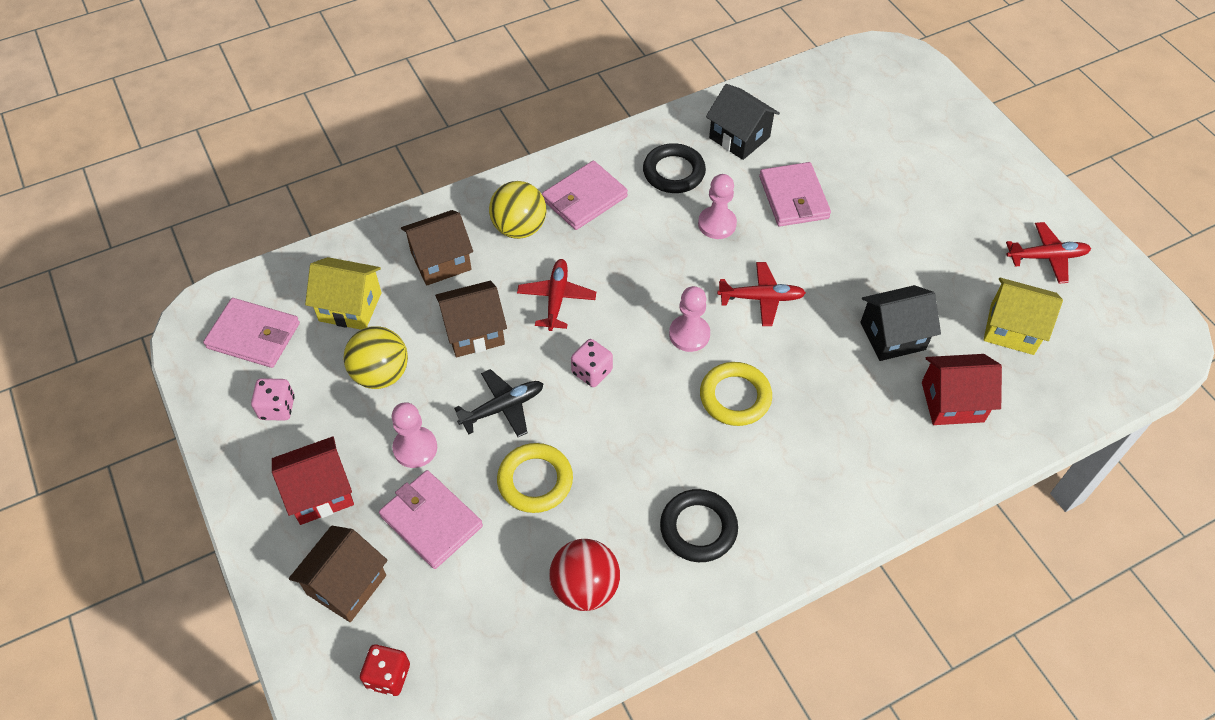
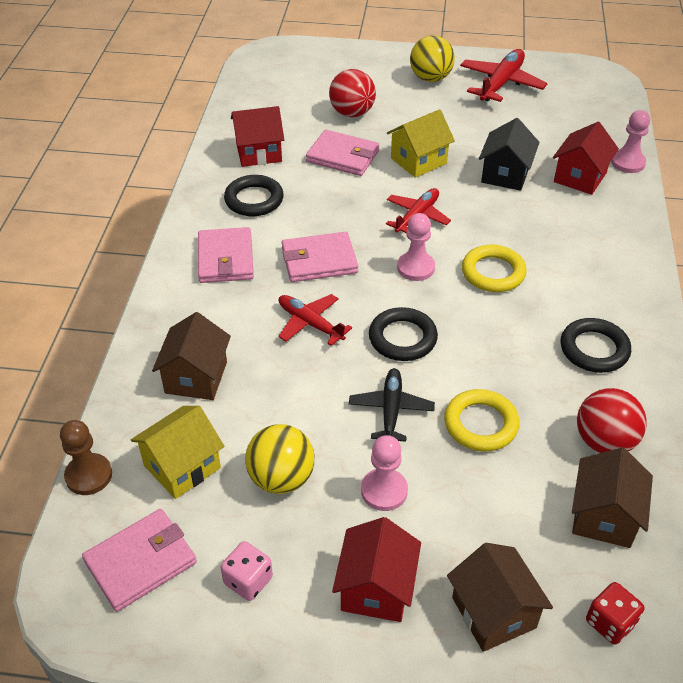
camera: 55 degrees left, 10 degrees down
pink wallet [379,470,483,569] -> pink wallet moved to [282,232,358,282]
brown house [435,281,507,357] -> brown house moved to [572,448,653,548]
yellow ball [489,181,546,239] -> yellow ball moved to [410,35,455,82]
pink dice [571,339,613,387] -> black ring [369,307,438,361]
pink pawn [698,174,737,239] -> pink pawn moved to [611,110,650,173]
black house [706,84,780,160] -> red house [231,106,284,167]
yellow house [984,278,1063,355] -> yellow house moved to [387,109,455,178]
red plane [1006,222,1091,284] -> red plane [460,49,548,102], size x1.50
none -> brown pawn [60,420,112,495]
none -> red ball [329,69,376,117]

